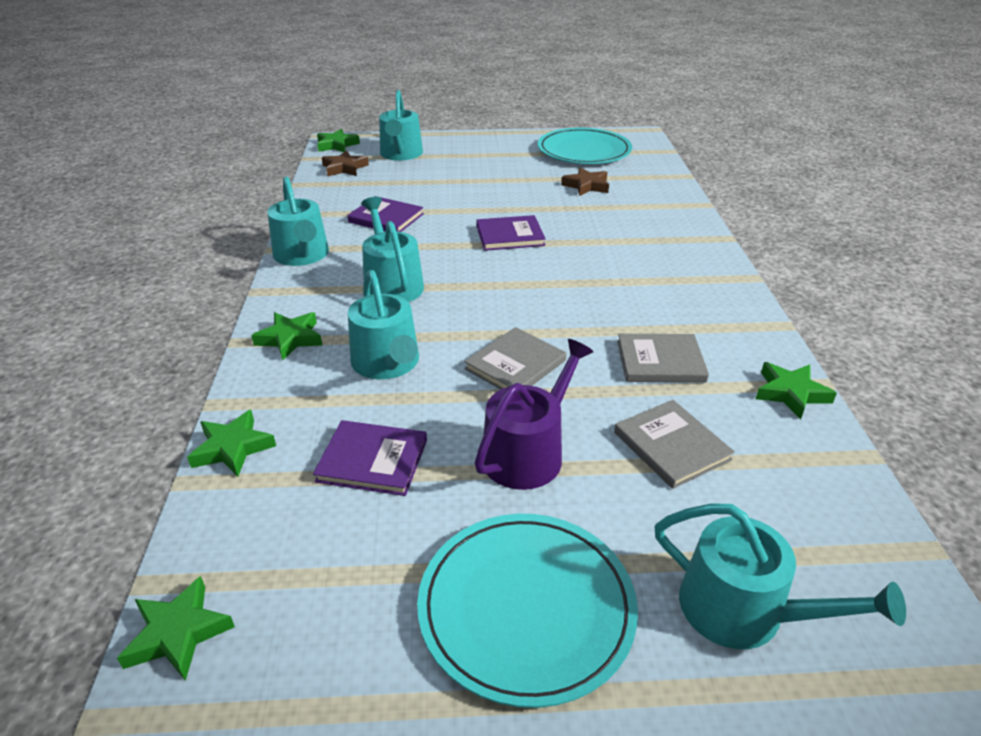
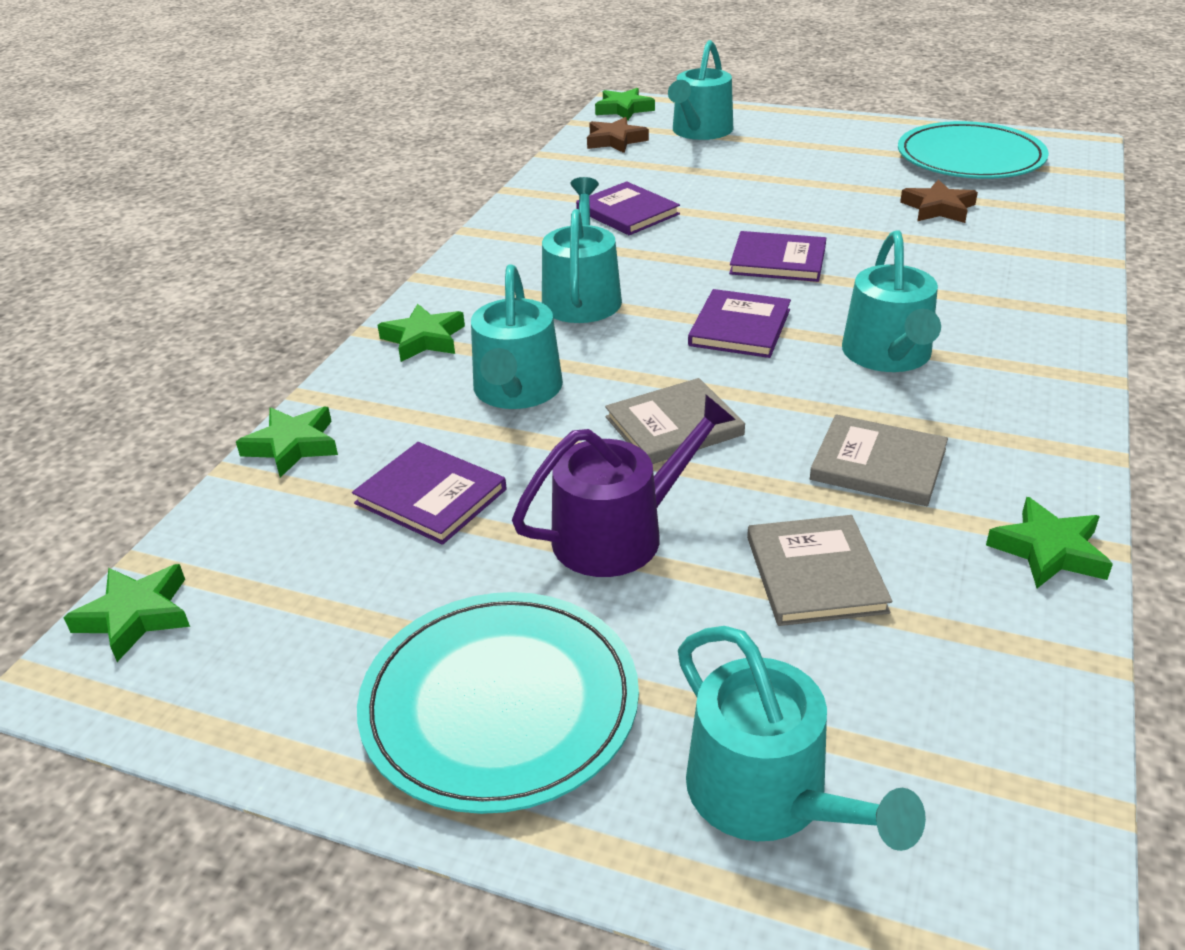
camera: 25 degrees right, 0 degrees up
turquoise watering can [267,176,329,266] -> turquoise watering can moved to [842,230,941,372]
none -> purple book [688,289,791,358]

